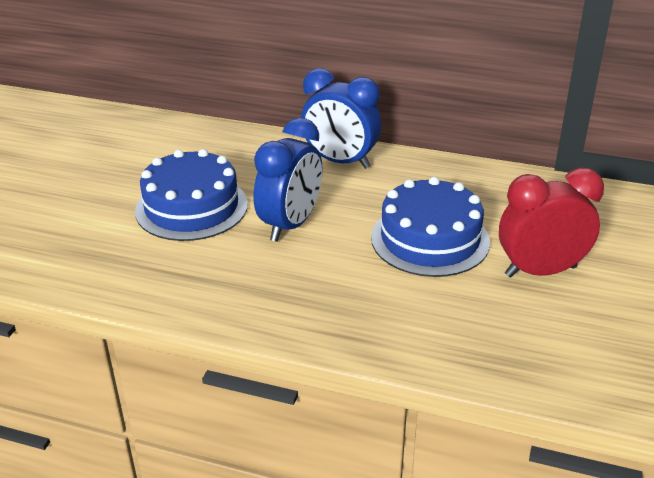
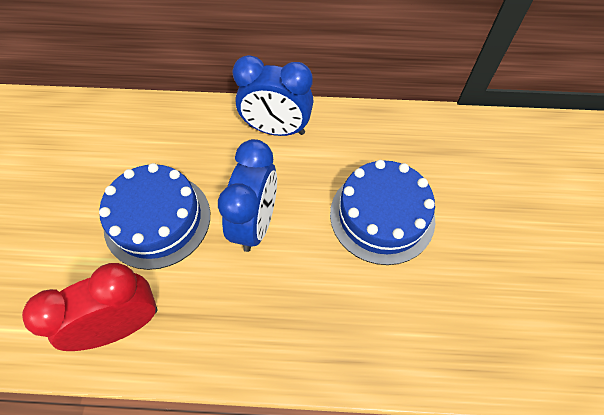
camera: 15 degrees left, 25 degrees up
red clock [499,168,604,278] -> red clock moved to [22,263,157,351]

